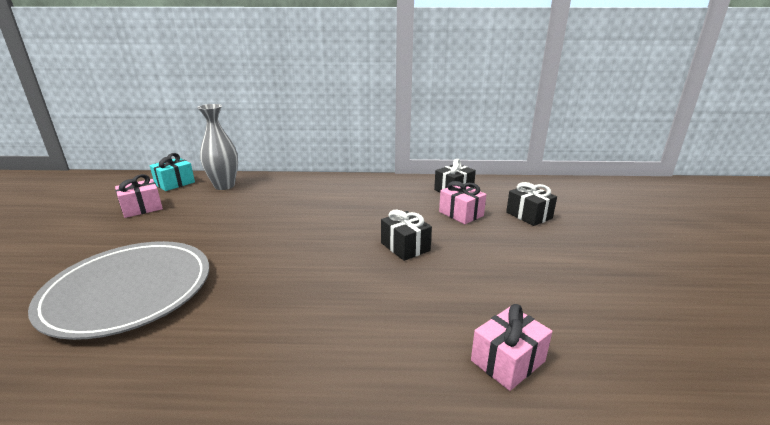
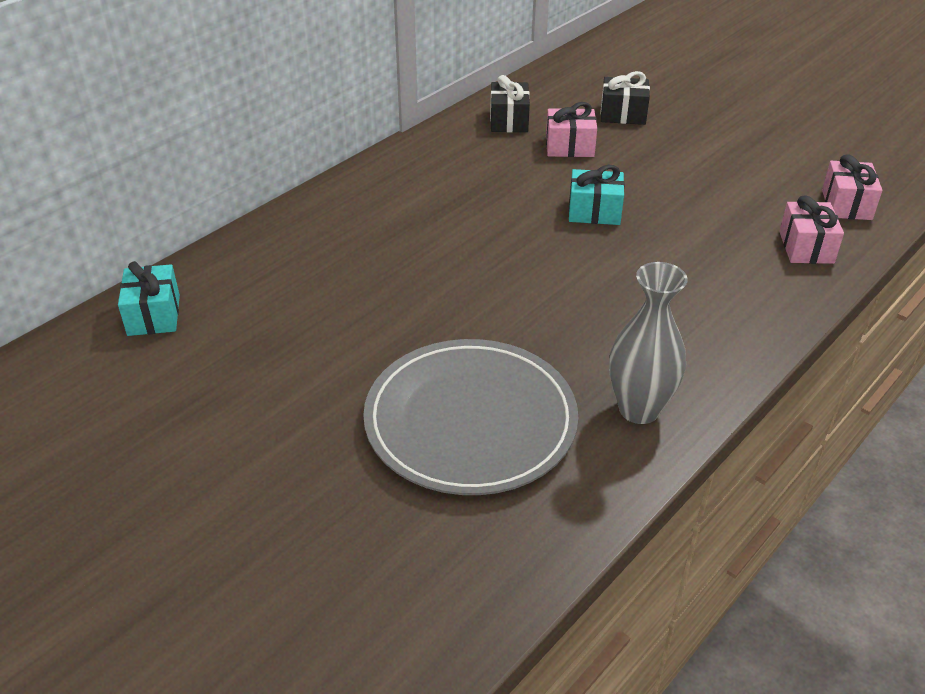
camera: 50 degrees left, 15 degrees up
pink gift [115,174,163,218] -> pink gift moved to [822,154,883,220]
grey vase [197,104,238,190] -> grey vase moved to [609,262,688,424]
black gift [381,210,432,261] -> turquoise gift [569,165,625,225]

